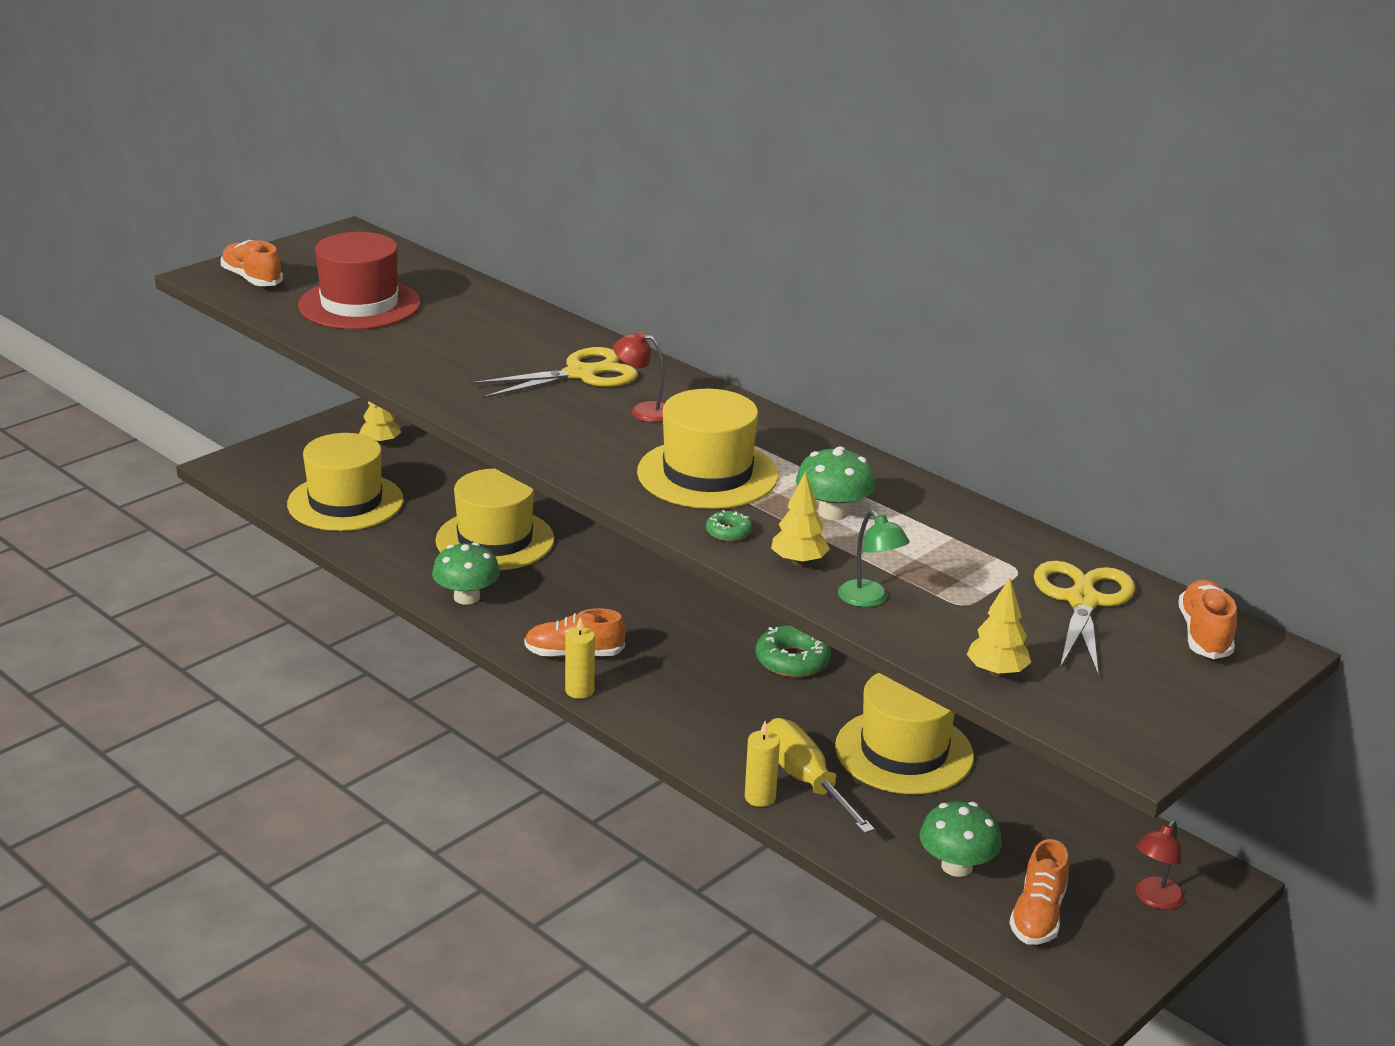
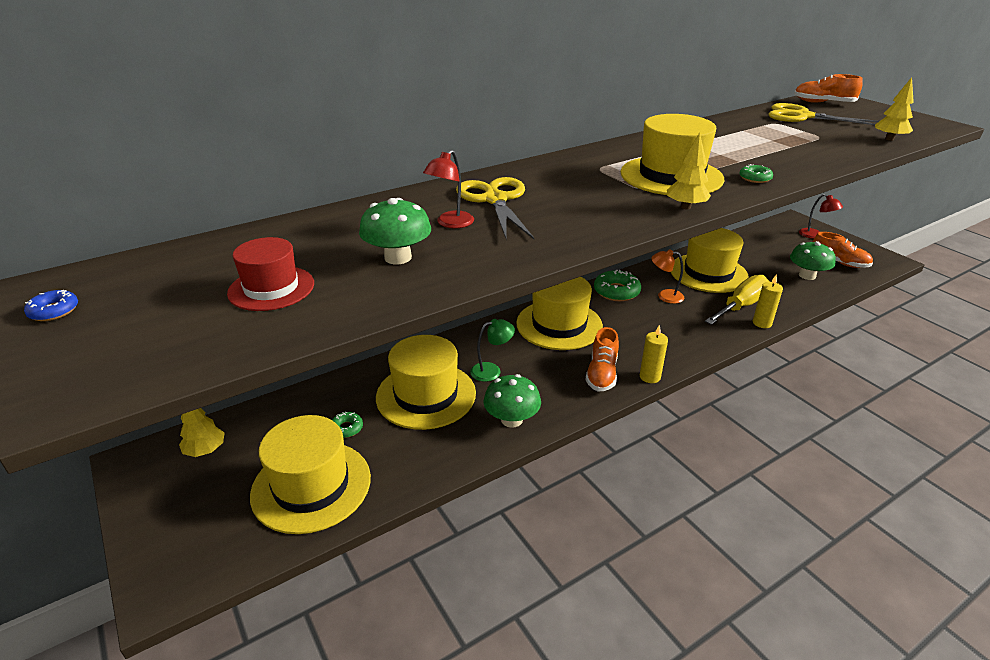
camera: 75 degrees left, 5 degrees up
orange shoe [221,240,283,286] -> none
red hat [298,232,421,330] -> red hat [227,237,314,311], size x0.60
red lamp [613,331,665,422] -> red lamp moved to [423,150,474,228]
yellow screwdriver [767,718,875,834] -> yellow screwdriver turned 150 degrees clockwise [705,275,770,325]
yellow tree [771,472,830,566] -> yellow tree moved to [667,132,711,209]
green mushroom [796,446,875,520] -> green mushroom moved to [359,198,431,264]
green lamp [838,510,910,607] -> green lamp moved to [470,319,515,382]
none -> blue donut [24,290,78,321]
none -> green donut [332,411,363,438]
none -> yellow hat [516,277,603,350]
none -> orange lamp [651,249,684,304]

